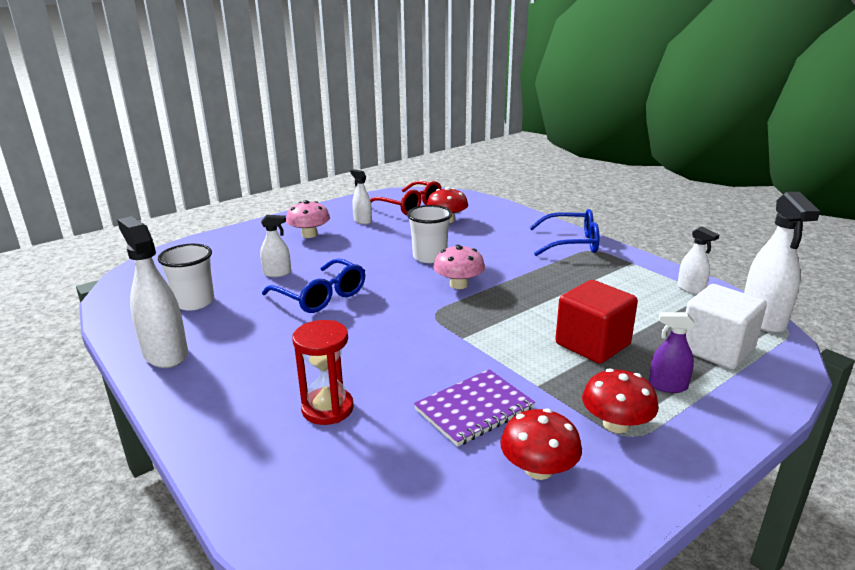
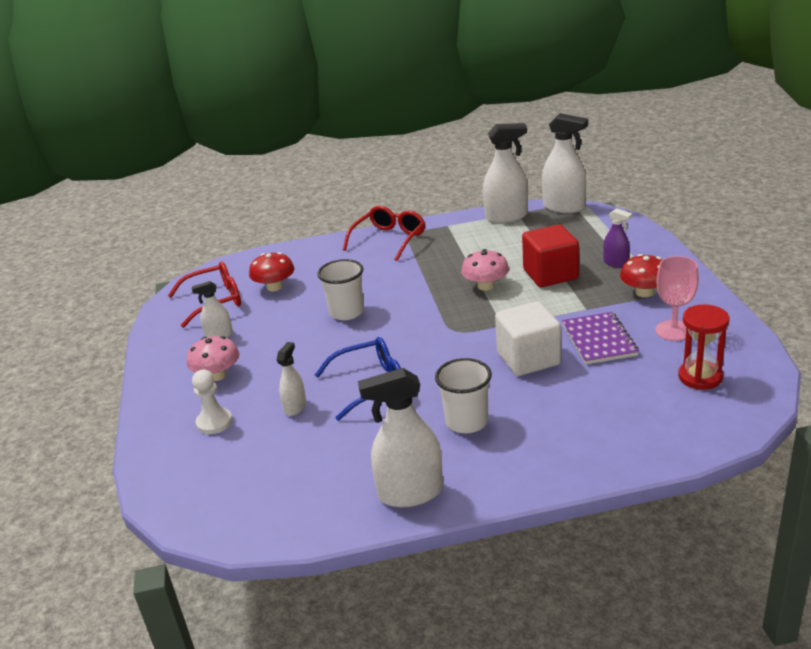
camera: 60 degrees left, 5 degrees up
white cup [158,244,214,311] -> white cup moved to [435,358,492,433]
red hourglass [292,320,354,425] -> red hourglass moved to [678,304,729,390]
pink mushroom [433,245,485,289] -> pink mushroom moved to [461,249,509,291]
red mushroom [500,409,582,480] -> pink goblet [656,256,699,341]
blue glasses [529,209,599,256] -> red glasses [343,206,425,261]
purple spray bottle [649,312,695,393] -> purple spray bottle turned 90 degrees counterclockwise [603,208,632,268]
white spray bottle [677,227,719,295] -> white spray bottle [483,123,528,223], size x1.83
white cube [686,284,767,370] -> white cube moved to [495,301,561,376]
none -> white pawn [192,369,233,434]

